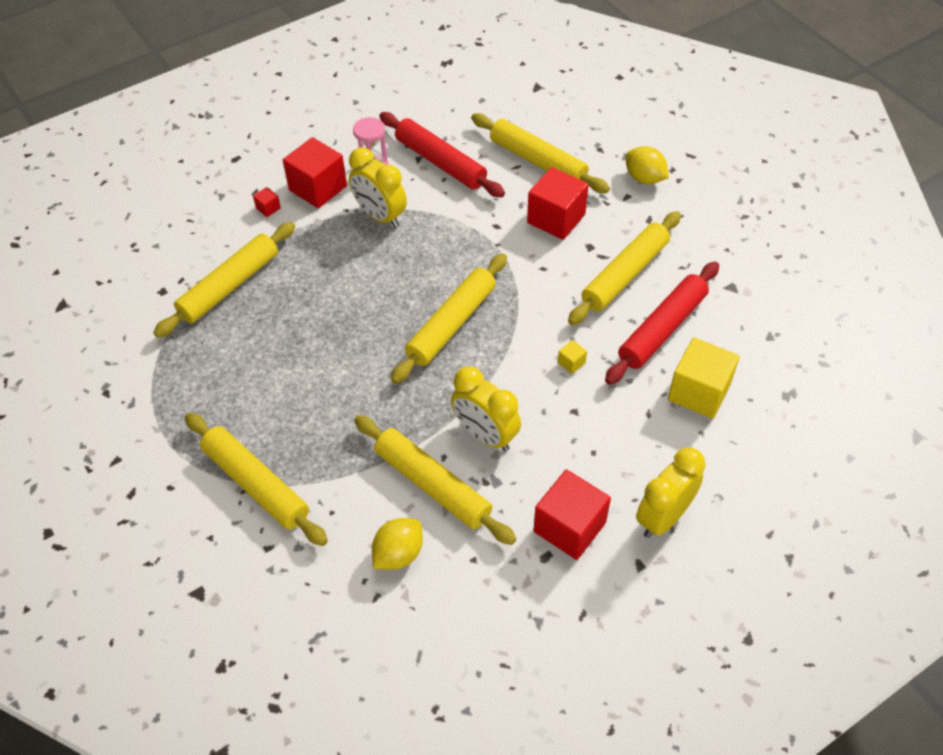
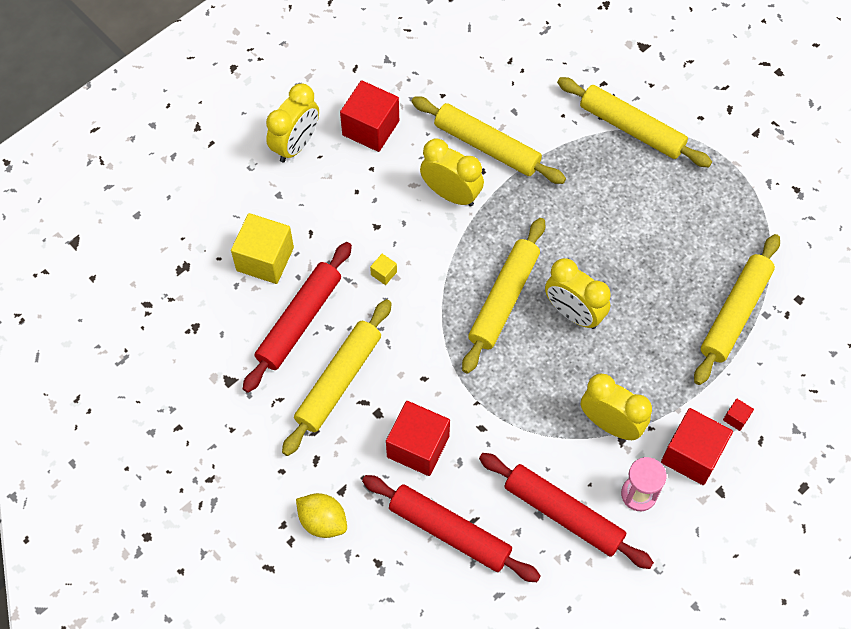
camera: 170 degrees right, 10 degrees up
yellow lemon [372,518,423,570] -> none
yellow rolling pin [471,113,610,193] -> red rolling pin [362,475,540,582]
none -> yellow clock [545,258,611,329]

